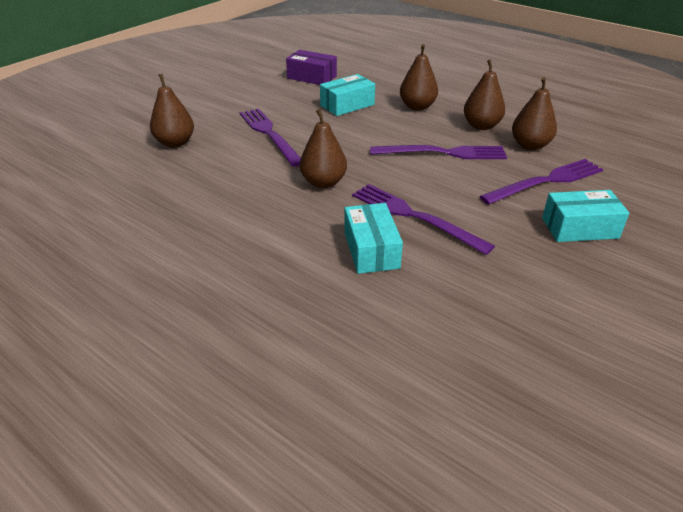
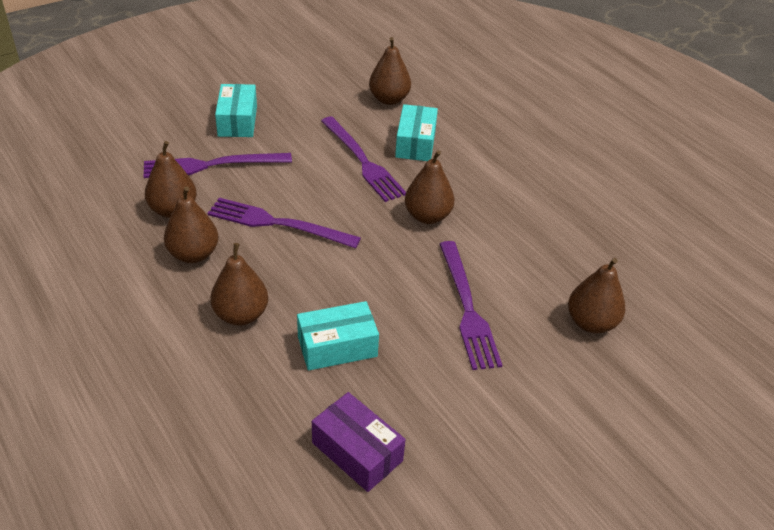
camera: 165 degrees left, 5 degrees up
turquoise box [542,190,629,242] -> turquoise box turned 75 degrees clockwise [215,84,257,137]
none -> brown pear [369,37,411,105]

